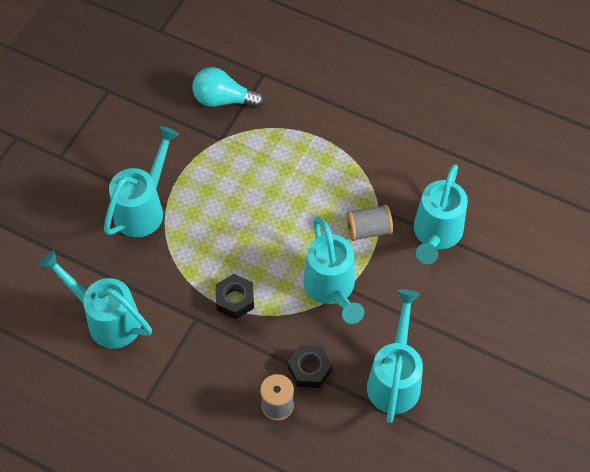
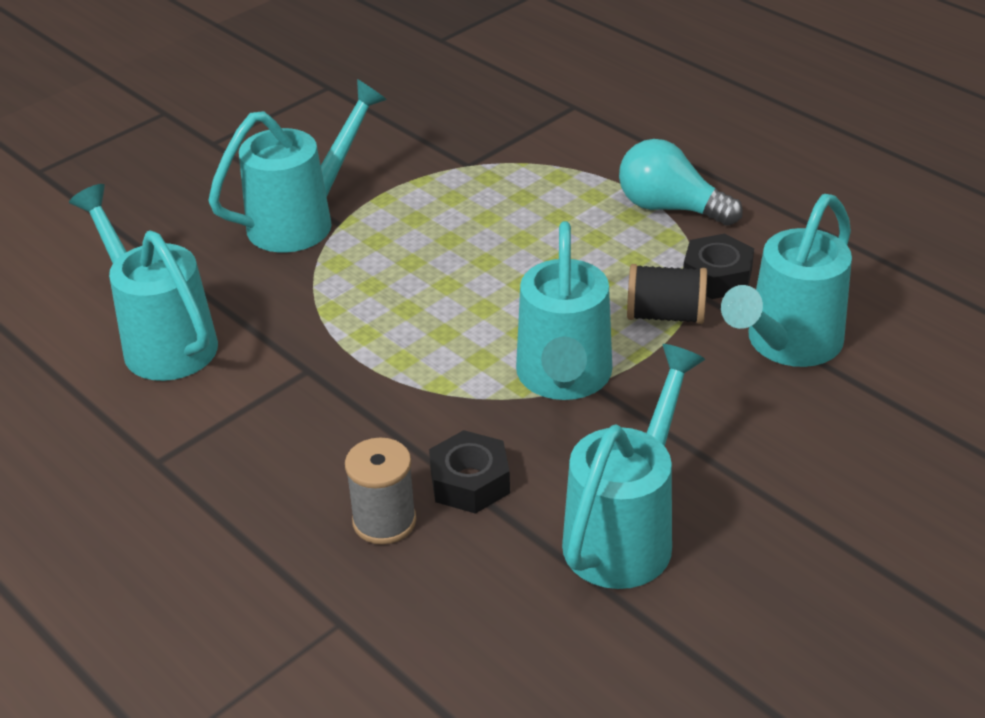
camera: 20 degrees right, 20 degrees down
turquoise light bulb [192,67,264,108] -> turquoise light bulb moved to [619,139,743,226]
black nut [215,274,254,319] -> black nut moved to [683,234,754,299]
grey spool [346,205,393,241] -> black spool [627,264,707,324]

